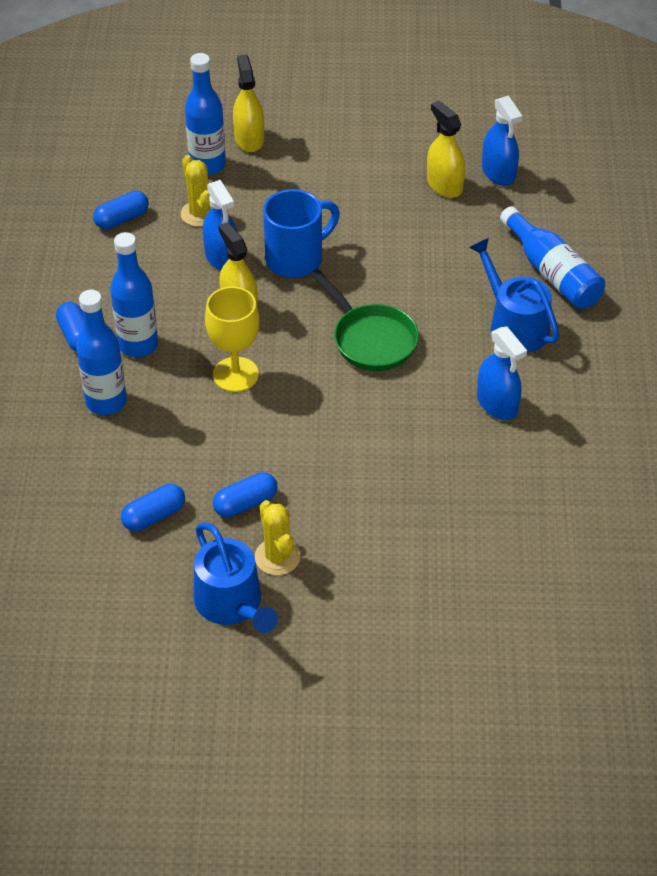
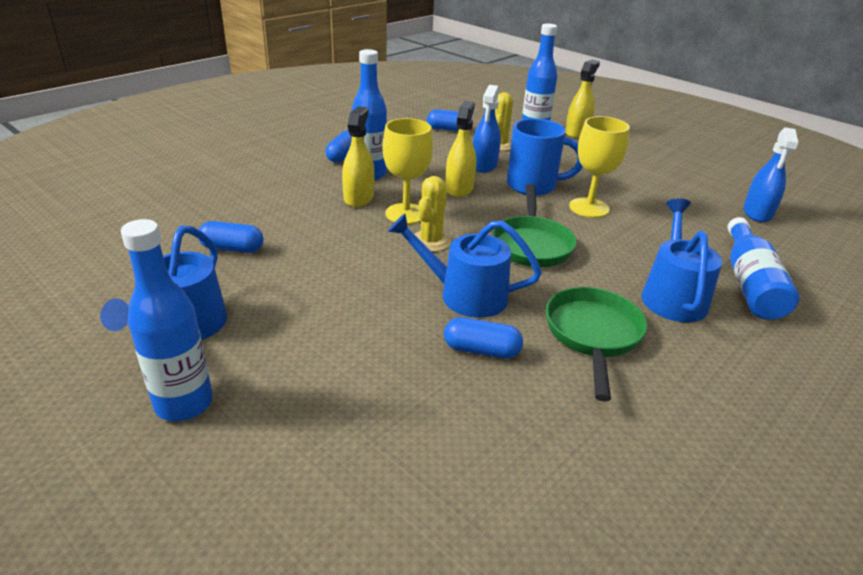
camera: 40 degrees right, 15 degrees down
blue bottle [76,290,127,415] -> blue bottle moved to [121,219,213,421]
blue capsule [213,472,277,517] -> blue capsule moved to [444,317,523,359]
yellow cactus [255,500,301,575] -> yellow cactus moved to [414,176,451,252]
yellow spray bottle [427,101,465,198] -> yellow spray bottle moved to [342,106,375,207]
blue spray bottle [477,327,527,420] -> green pan [546,287,647,402]
none -> blue watering can [388,213,542,318]
none -> yellow goblet [569,116,630,218]

